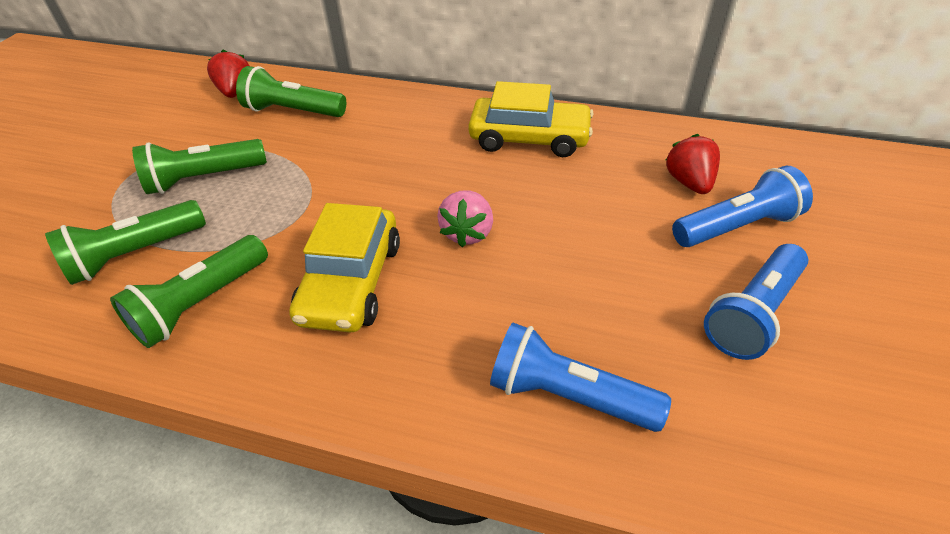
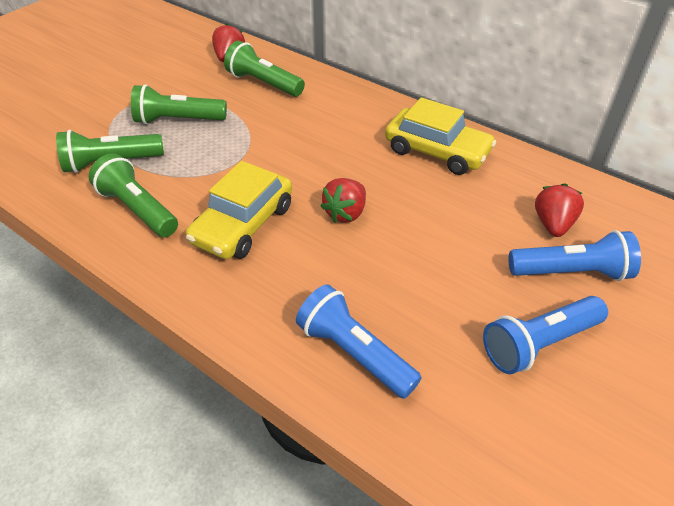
camera: 20 degrees right, 0 degrees up
green flashlight [110,235,268,348] -> green flashlight turned 75 degrees clockwise [89,153,178,237]
pink strawberry [437,190,493,247] -> red strawberry [320,178,366,223]

